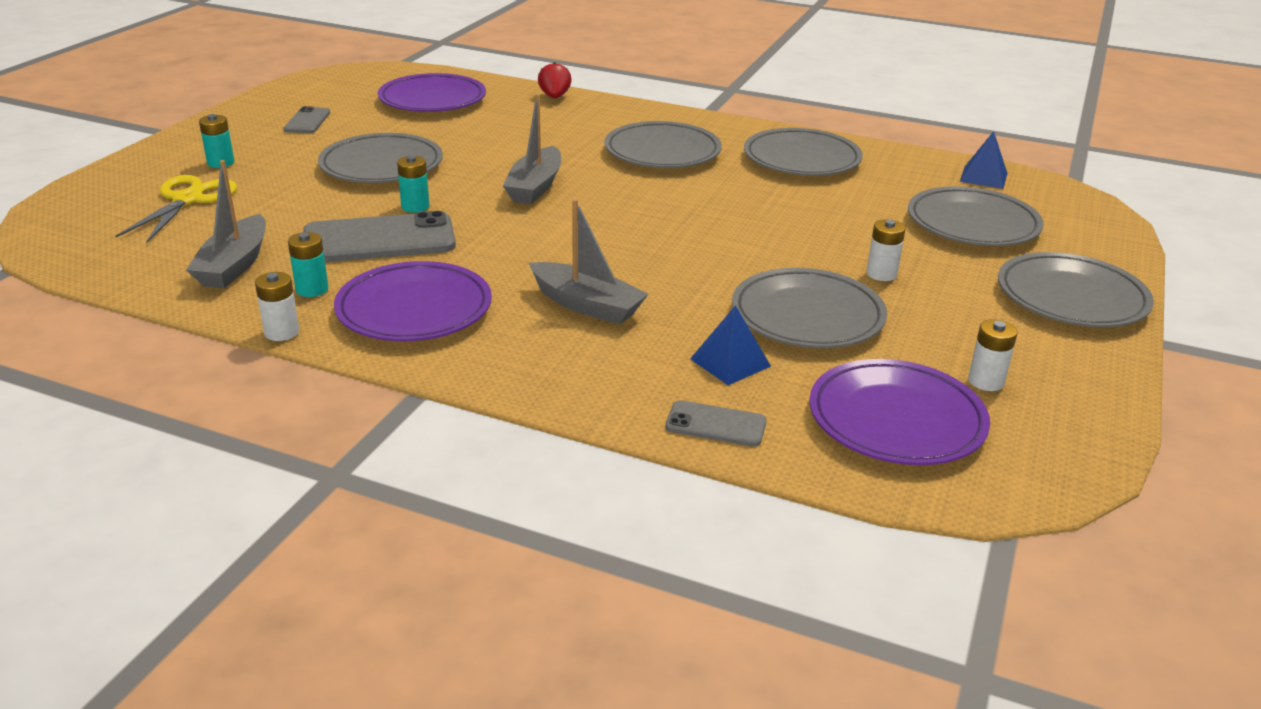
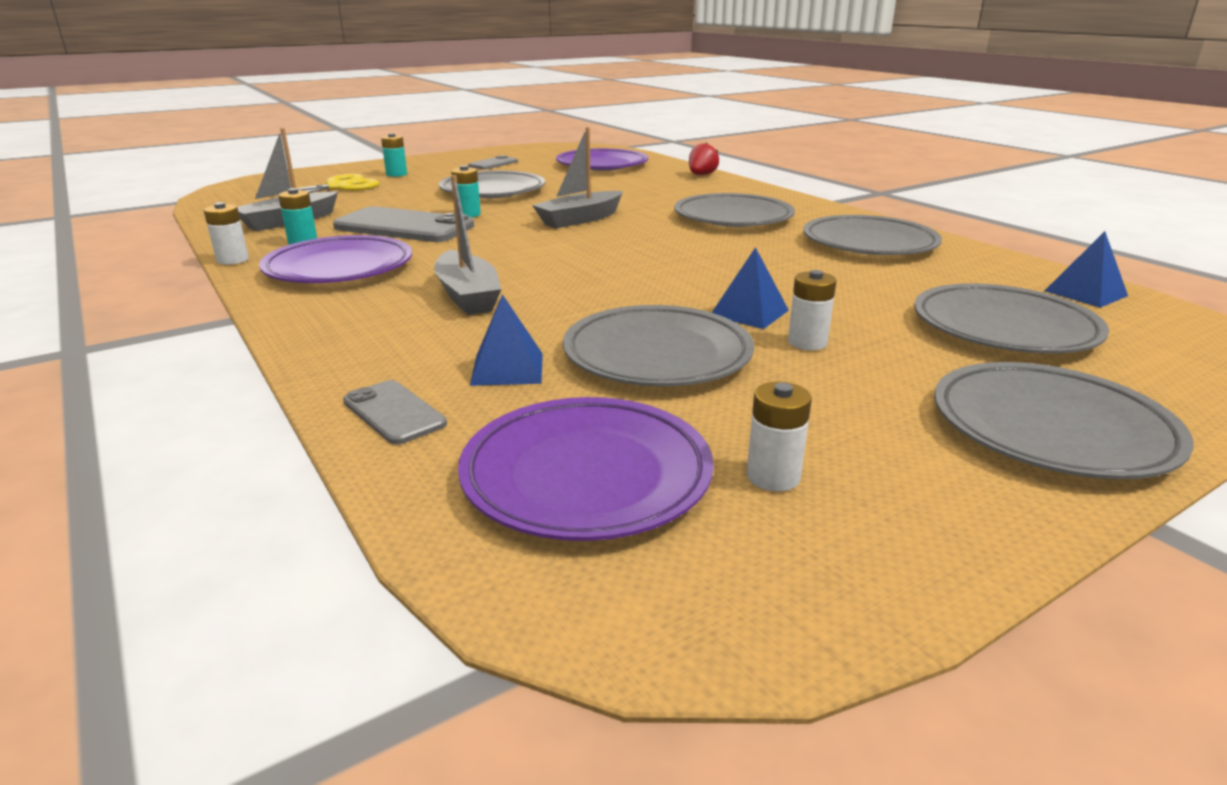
camera: 35 degrees right, 5 degrees down
none -> blue pyramid [712,247,789,329]

